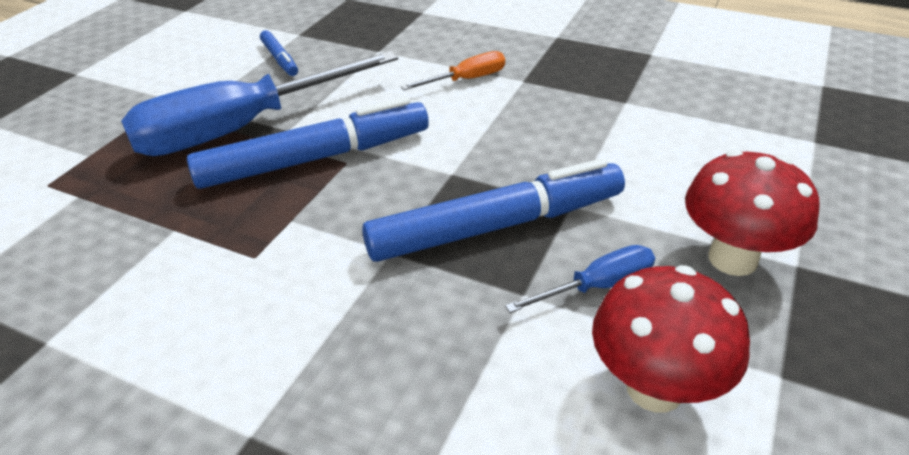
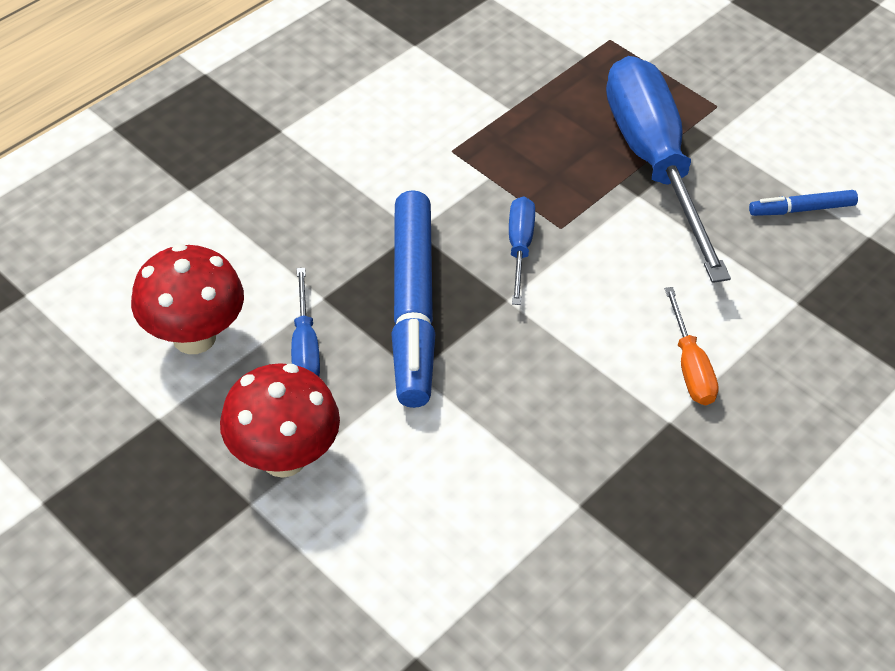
camera: 105 degrees right, 10 degrees up
blue marker [187,97,429,189] -> none
none -> blue screwdriver [509,197,535,305]

